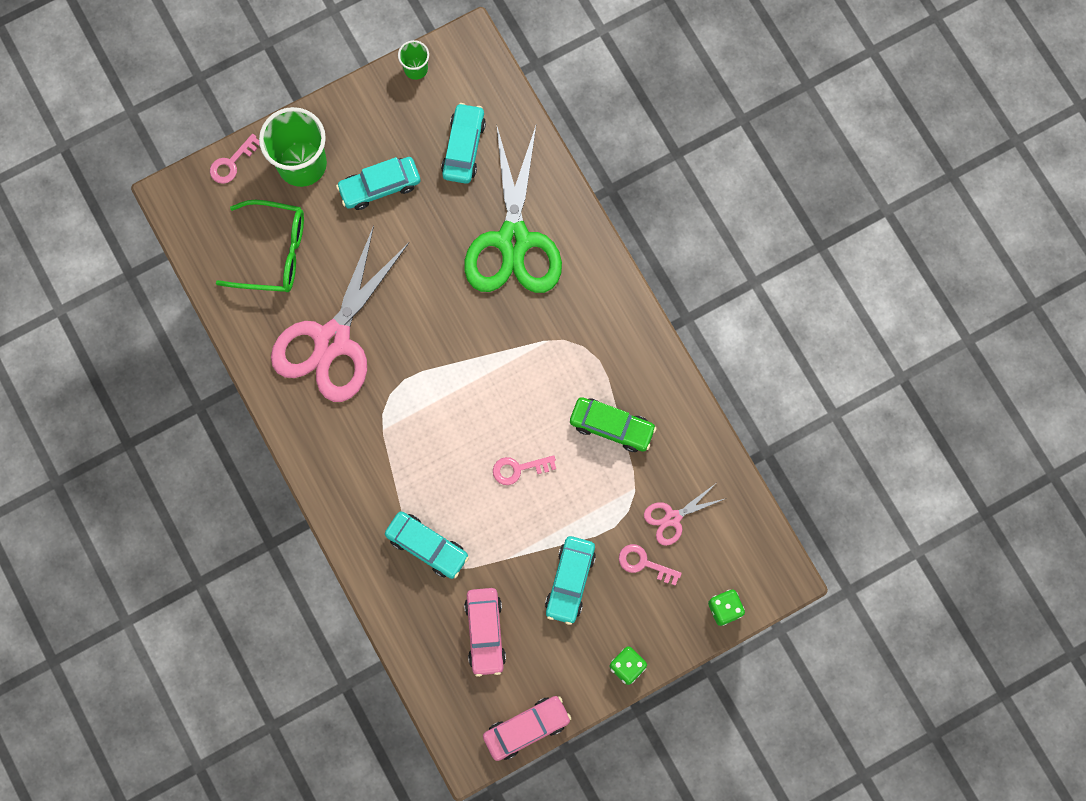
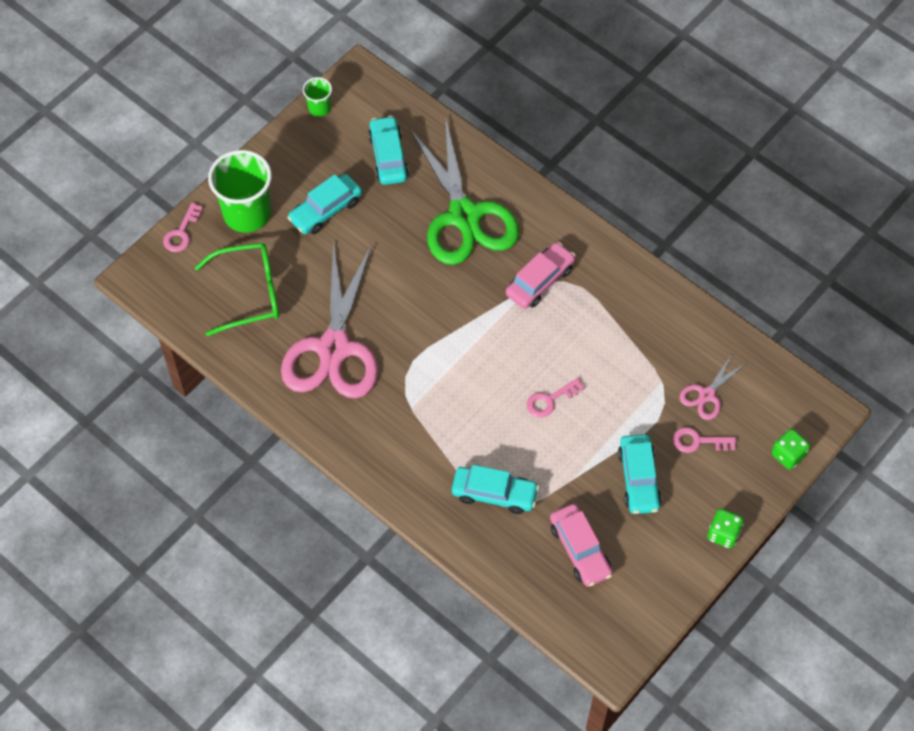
camera: 20 degrees left, 15 degrees down
pink car [483,696,571,761] -> pink car moved to [506,242,576,309]
green car [570,397,656,452] -> none

